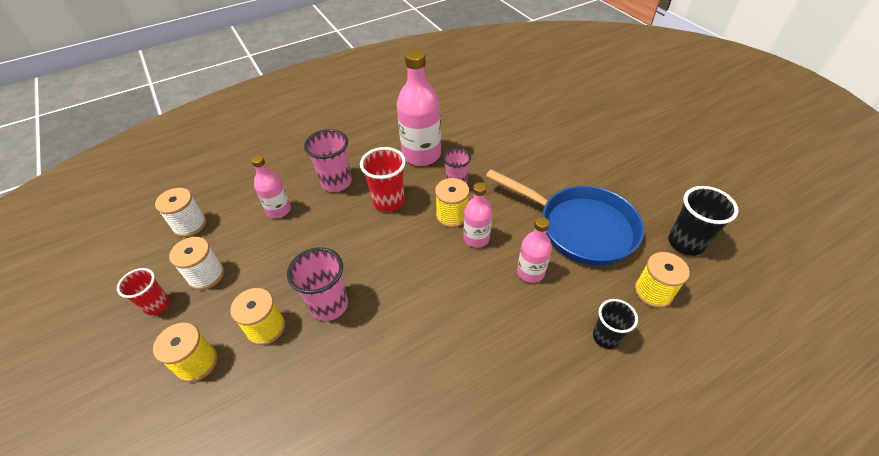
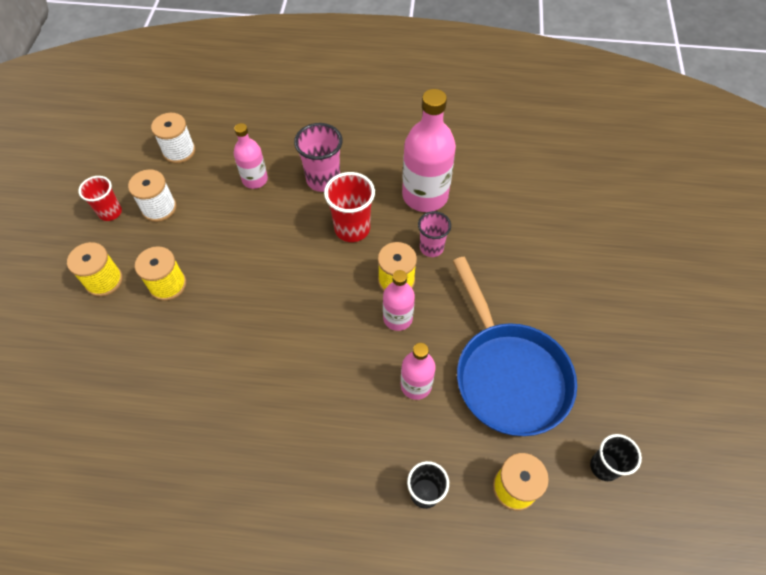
camera: 35 degrees right, 10 degrees up
pink cup [287,247,348,321] -> none
black cup [669,186,738,256] -> black cup [590,434,642,481], size x0.66

